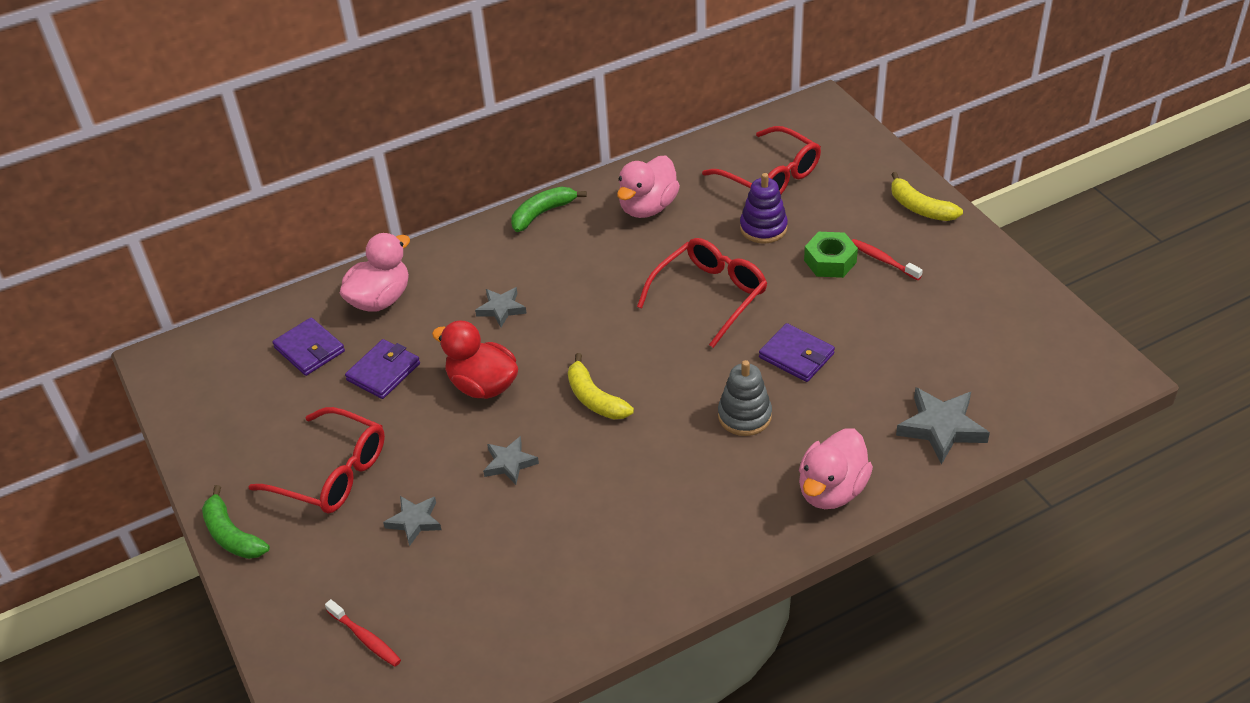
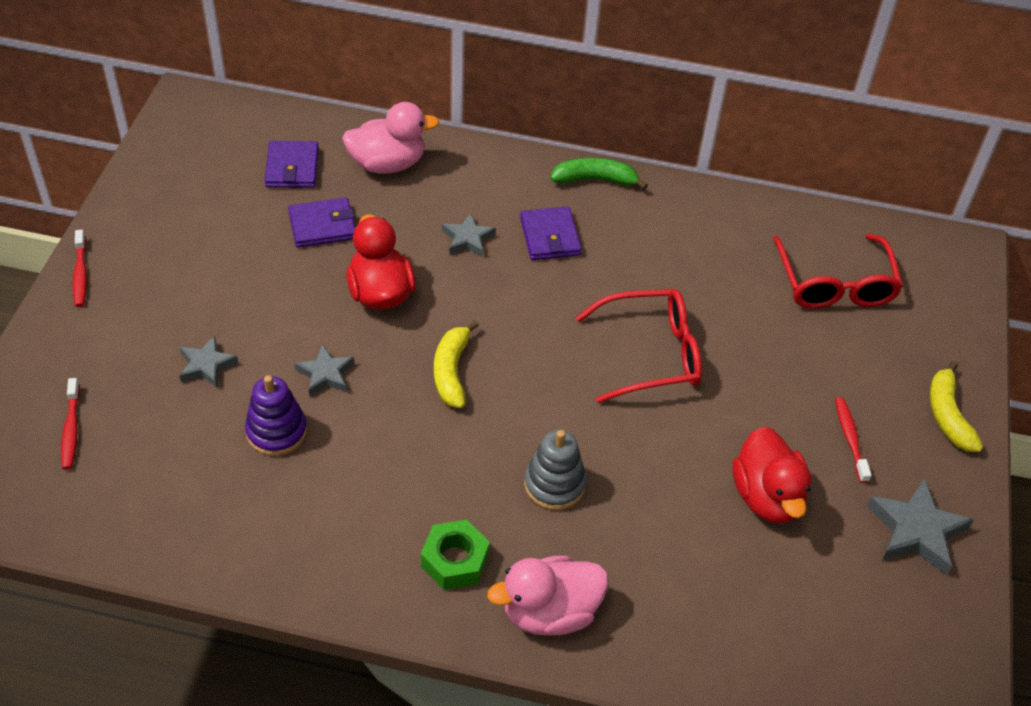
camera: 35 degrees right, 5 degrees up
green banana [202,485,270,559] -> red toothbrush [73,230,87,307]
red glasses [248,407,385,513] -> none
pink duck [617,155,680,218] -> none
purple stacking toy [740,173,788,244] -> purple stacking toy moved to [245,375,307,456]
purple wallet [759,323,835,382] -> purple wallet moved to [520,206,582,260]
green nut [804,232,858,278] -> green nut moved to [421,520,490,590]
grey star [896,387,990,465] -> grey star moved to [867,478,974,575]
none -> red duck [733,427,812,524]

